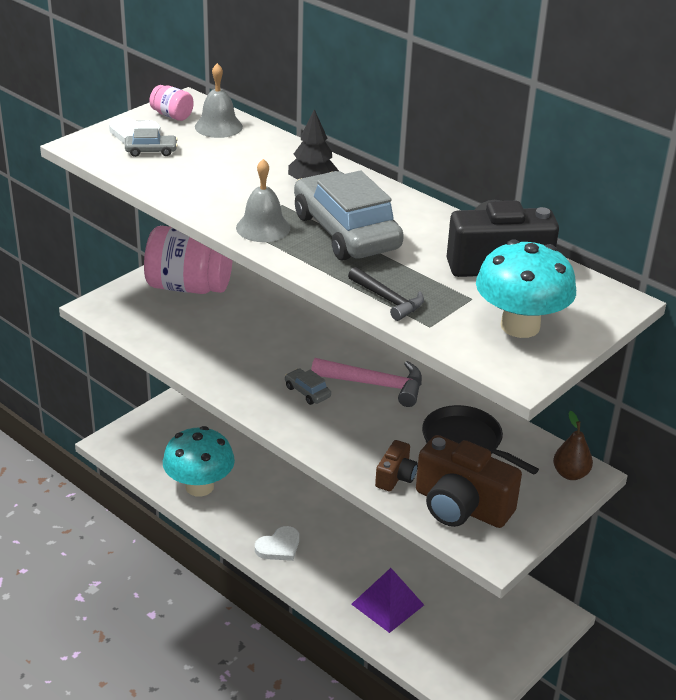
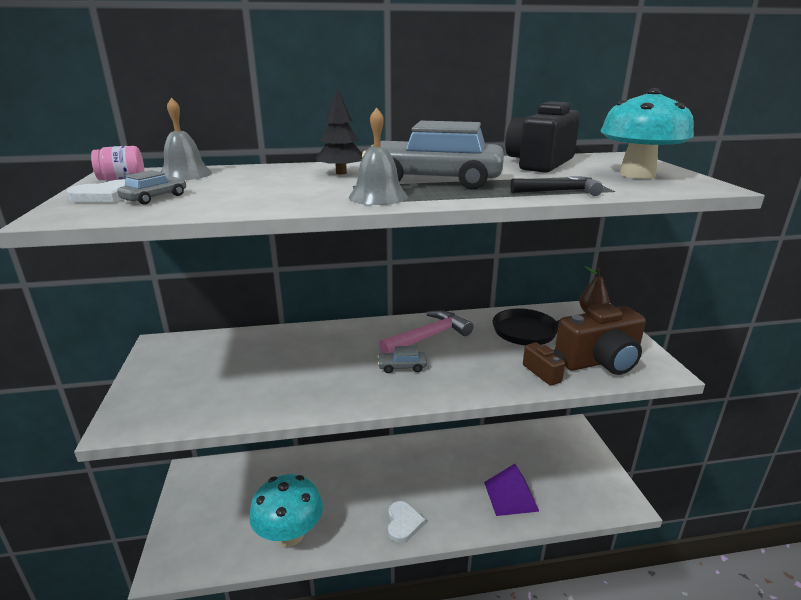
camera: 50 degrees left, 10 degrees down
pink jar [144,226,233,294] -> none

